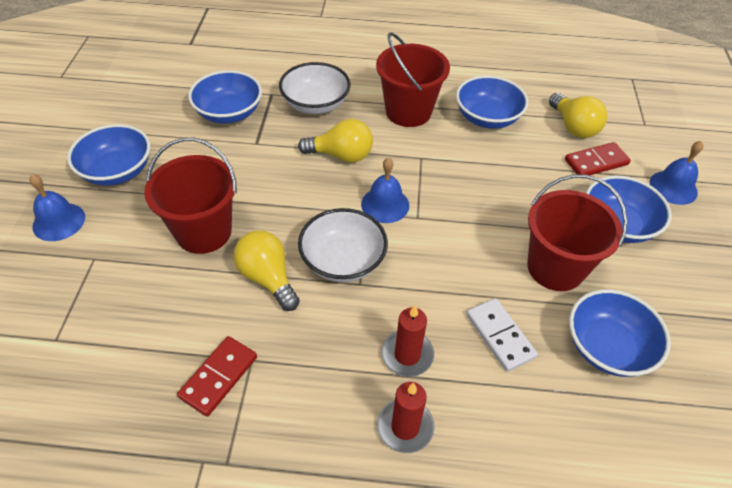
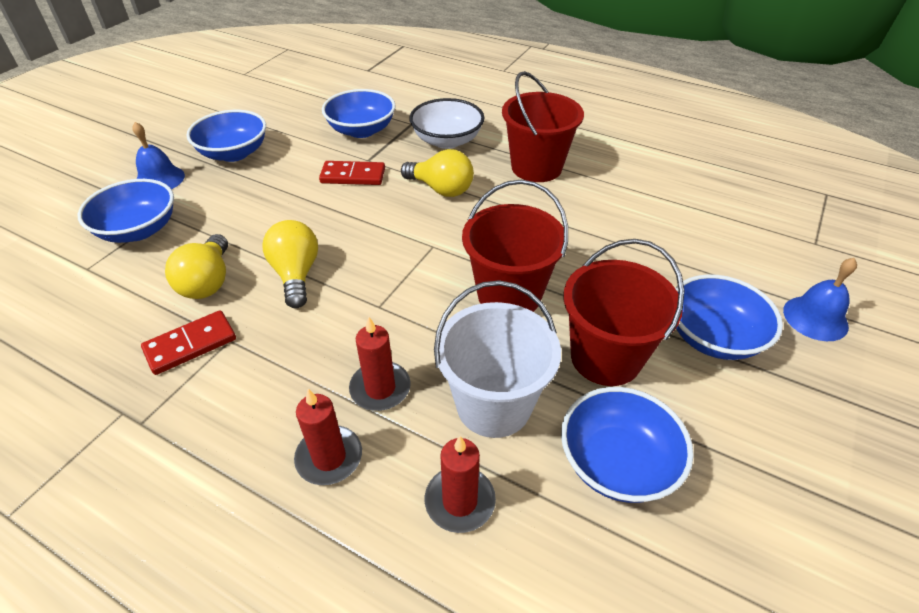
camera: 25 degrees right, 5 degrees down
red bucket [144,138,237,254] -> red bucket moved to [462,180,568,312]
white bowl [298,208,388,282] -> none
blue bell [361,158,409,223] -> none
blue bowl [456,75,529,129] -> blue bowl moved to [78,179,174,243]
white domino [466,298,538,372] -> white bucket [434,280,561,438]
yellow light bulb [549,93,607,138] -> yellow light bulb moved to [165,234,228,299]
red domino [565,142,631,175] -> red domino moved to [319,161,385,185]
none -> red candle [425,436,496,533]

